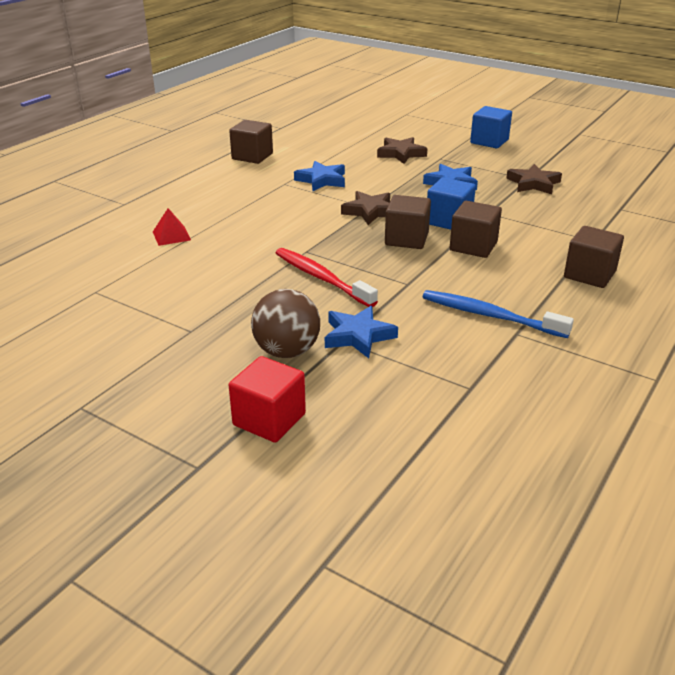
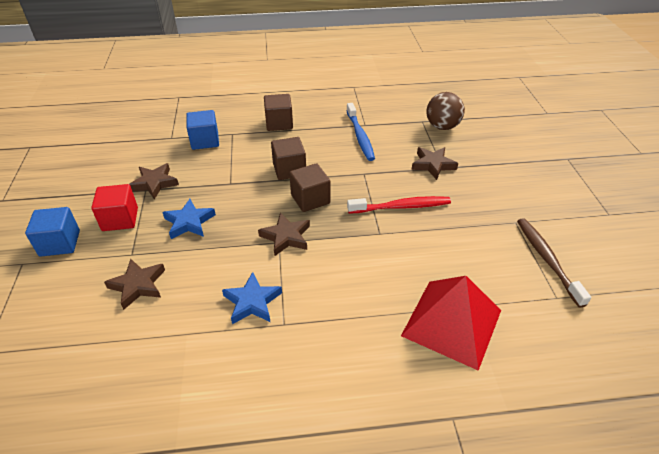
camera: 130 degrees left, 10 degrees up
red pyramid [153,208,191,246] -> red pyramid [401,276,501,371], size x2.37
brown cube [229,120,273,164] -> none
red cube [229,356,306,443] -> red cube moved to [91,184,138,231]
brown ball [251,289,320,358] -> brown ball moved to [427,92,465,130]
red toothbrush [276,248,378,307] -> red toothbrush turned 105 degrees counterclockwise [347,196,451,213]
blue star [325,306,398,358] -> brown star [411,147,458,180]
blue cube [427,177,476,230] -> blue cube moved to [186,110,219,150]
none -> brown toothbrush [517,218,592,308]

